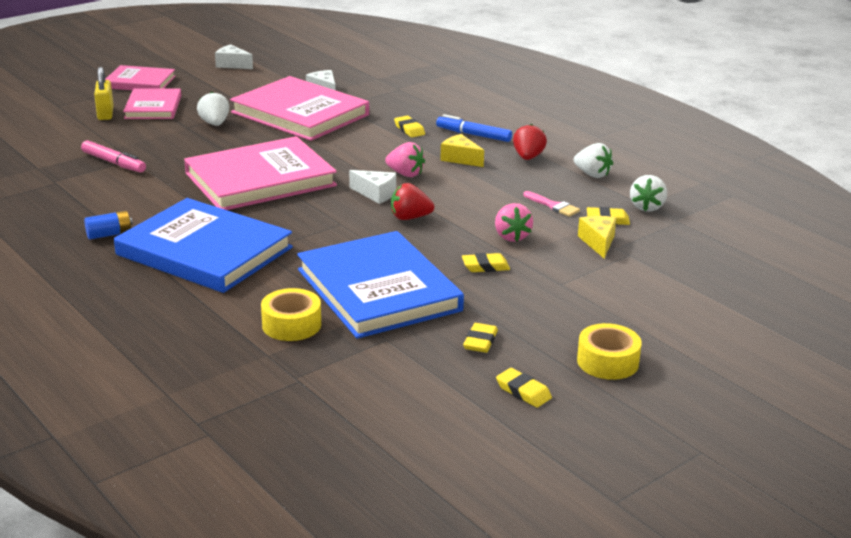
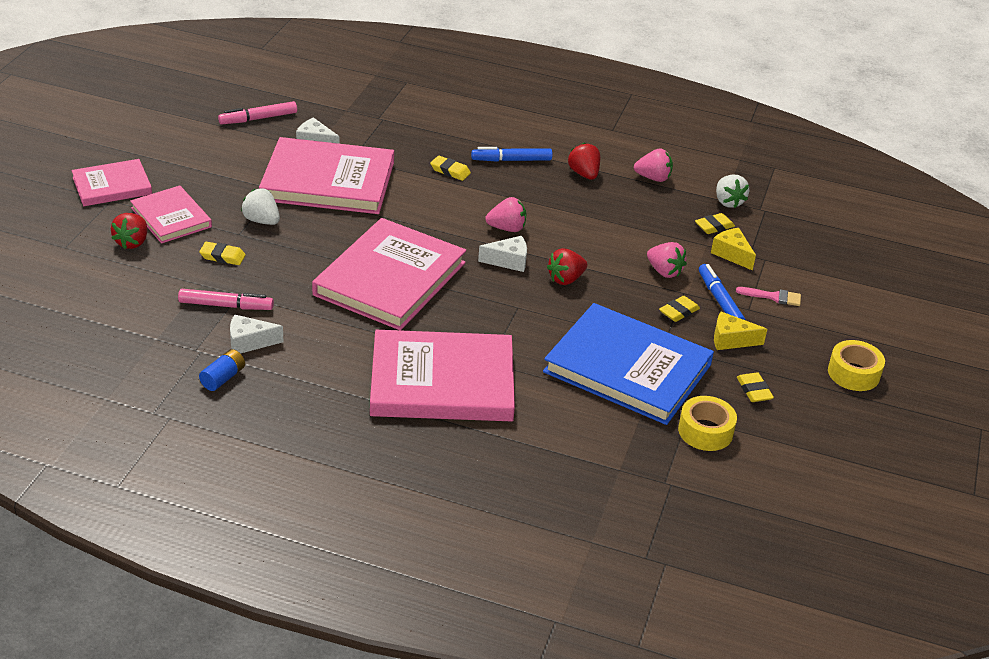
camera: 35 degrees left, 10 degrees up
blue battery [84,211,133,240] -> blue battery moved to [199,349,245,391]
yellow padlock [94,67,114,120] -> red strawberry [111,213,147,249]
blue book [114,198,293,293] -> pink book [370,330,515,421]
white cheese [215,44,253,69] -> white cheese moved to [230,314,283,354]
yellow tape [261,288,321,341] -> yellow tape moved to [678,396,737,451]
yellow cheese [440,134,484,167] -> yellow cheese moved to [714,312,767,350]
yellow eraser [496,368,552,407] -> yellow eraser moved to [199,242,246,265]
pink brush [523,191,580,217] -> pink brush moved to [736,287,801,306]
white strawberry [574,143,613,178] -> pink strawberry [634,148,673,182]
none -> pink marker [218,101,297,124]
none -> blue marker [699,264,745,320]

